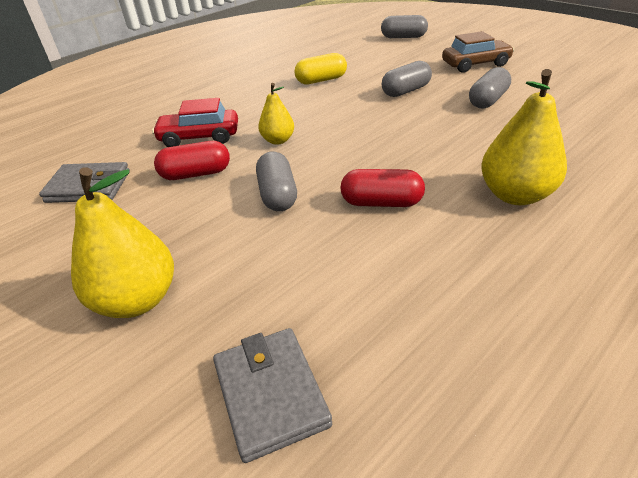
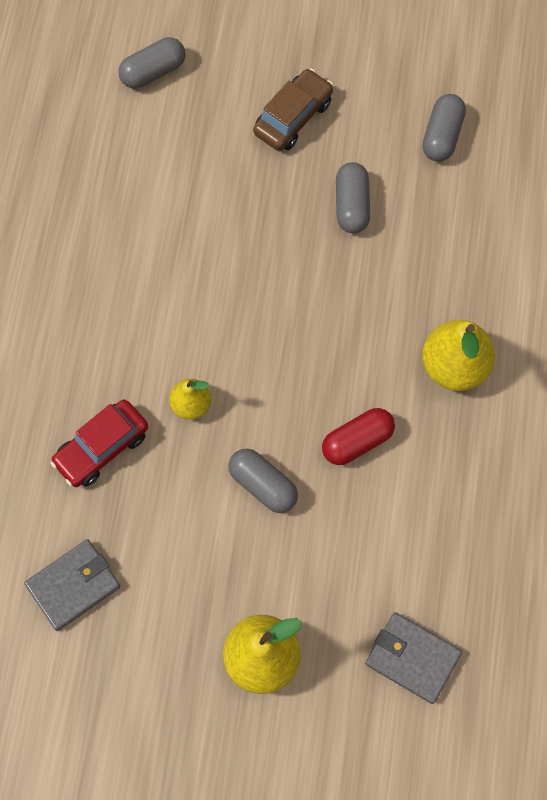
camera: 40 degrees left, 30 degrees up
red capsule [154,141,230,180] -> none
yellow capsule [294,53,347,85] -> none
grey capsule [382,61,432,97] -> grey capsule moved to [423,94,466,162]

